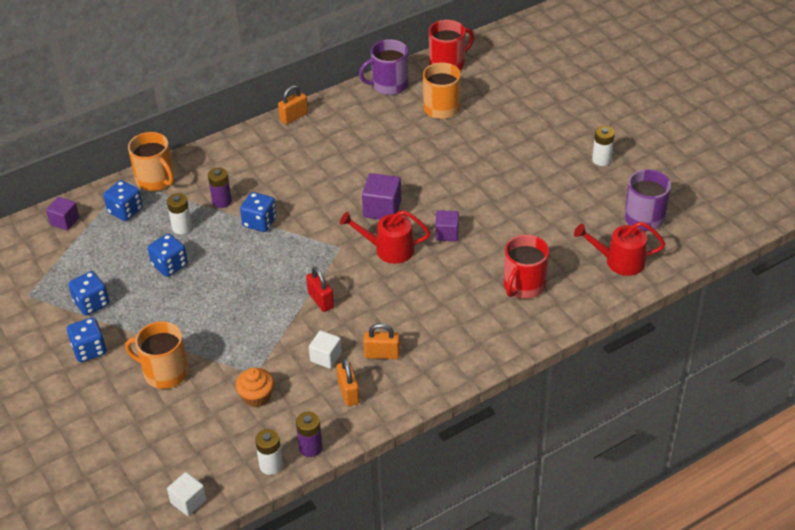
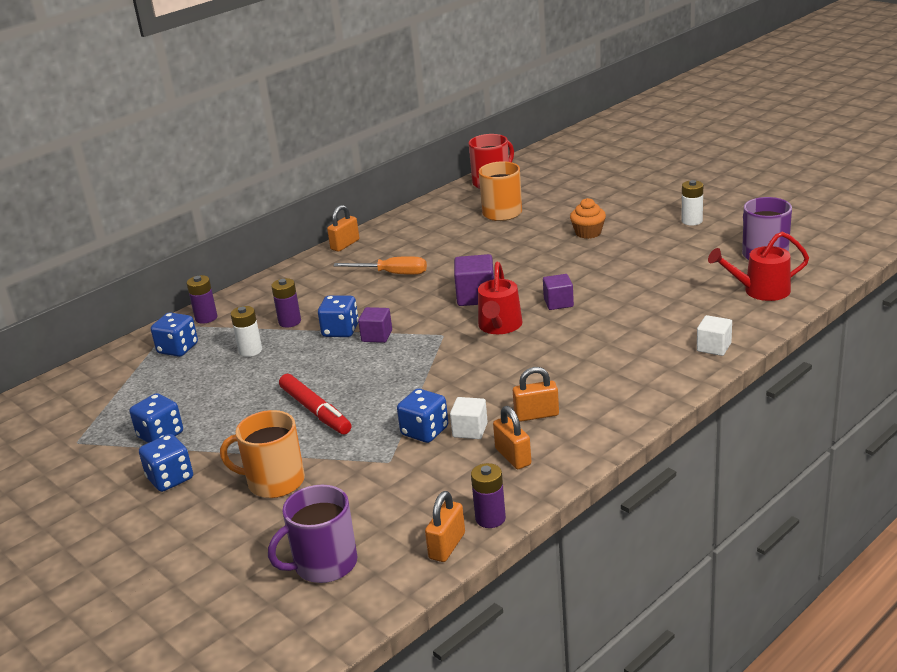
camera: 10 degrees left, 15 degrees down
purple cube [46,197,79,231] -> purple cube moved to [358,307,392,343]
orange mug [128,132,174,191] -> purple battery [187,275,217,324]
blue dice [148,234,188,277] -> blue dice moved to [397,389,448,443]
white cube [167,472,206,516] -> white cube moved to [697,315,732,356]
orange cupcake [235,367,274,407] -> orange cupcake moved to [570,198,606,239]
white battery [255,429,283,475] -> orange padlock [425,491,465,562]
red padlock [306,267,334,312] -> none
red watering can [340,210,430,264] -> red watering can turned 75 degrees counterclockwise [478,262,522,334]
purple mug [359,40,408,95] -> purple mug moved to [268,485,357,583]
red mug [504,235,549,299] -> none
none -> red marker [279,374,352,434]
none -> orange screwdriver [333,256,427,275]

